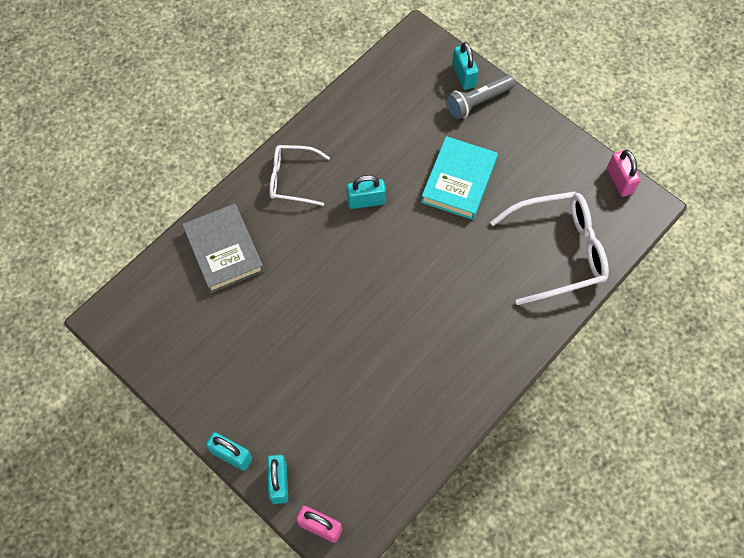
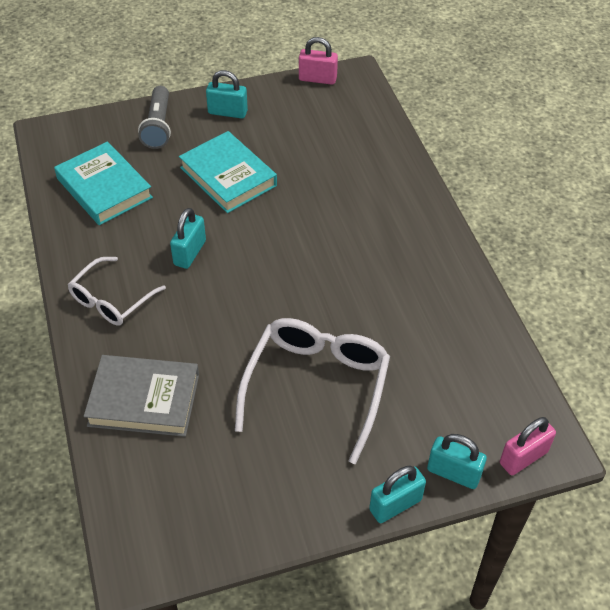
camera: 60 degrees left, 15 degrees down
turquoise padlock [452,42,479,90] -> turquoise padlock moved to [206,70,248,119]
white glasses [490,191,609,305] -> white glasses moved to [235,318,390,464]
none -> turquoise book [54,142,153,225]

